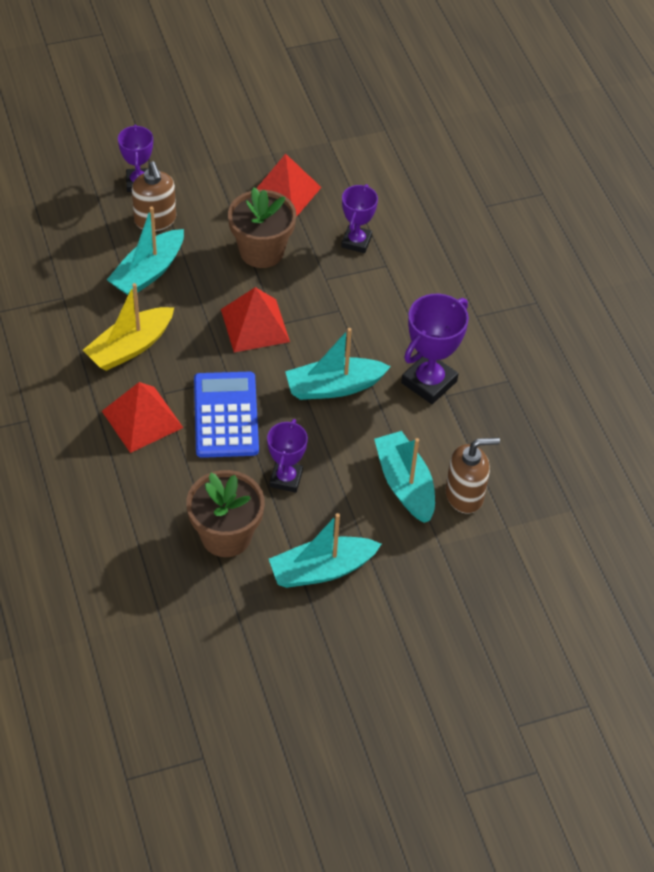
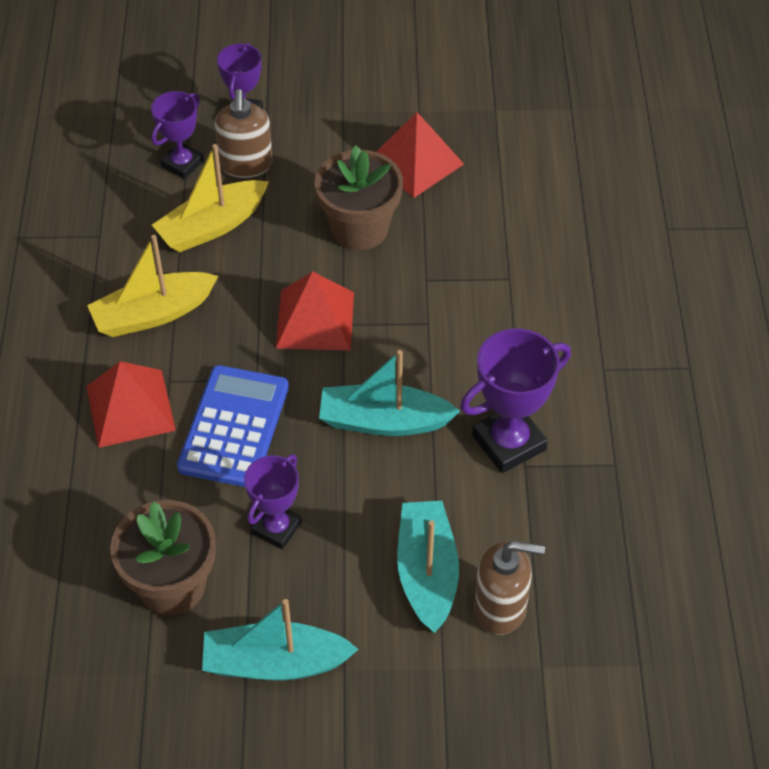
camera: 20 degrees right, 0 degrees up
turquoise boat [107,206,184,295] -> yellow boat [152,144,269,252]
purple trophy [341,184,378,253] -> purple trophy moved to [151,91,204,179]

